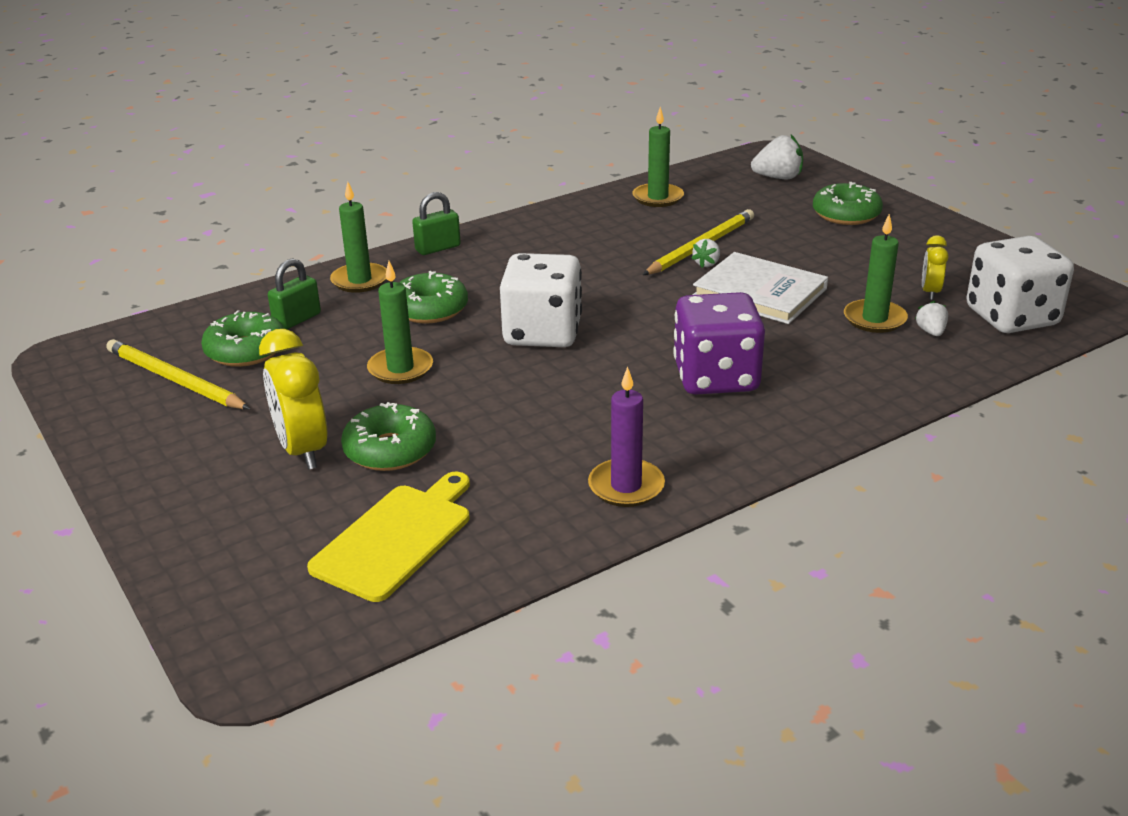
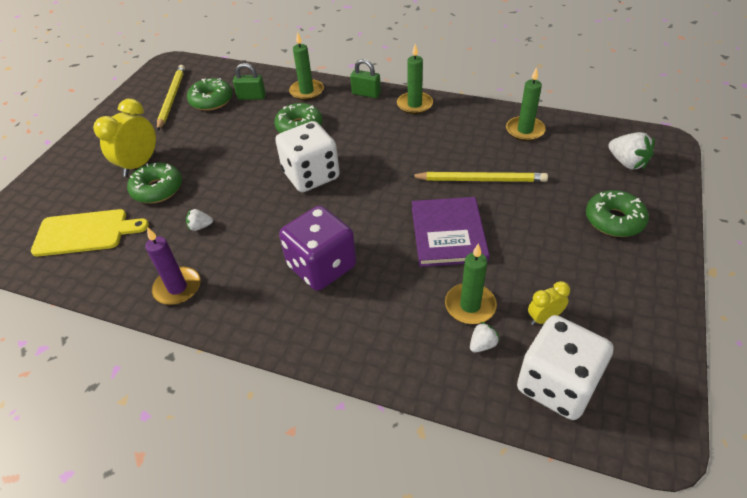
camera: 55 degrees right, 15 degrees up
green candle [367,261,433,384] -> green candle moved to [397,44,433,114]
white strawberry [691,239,720,268] -> white strawberry moved to [186,209,213,231]
white book [693,252,828,324] -> purple book [412,197,490,267]

